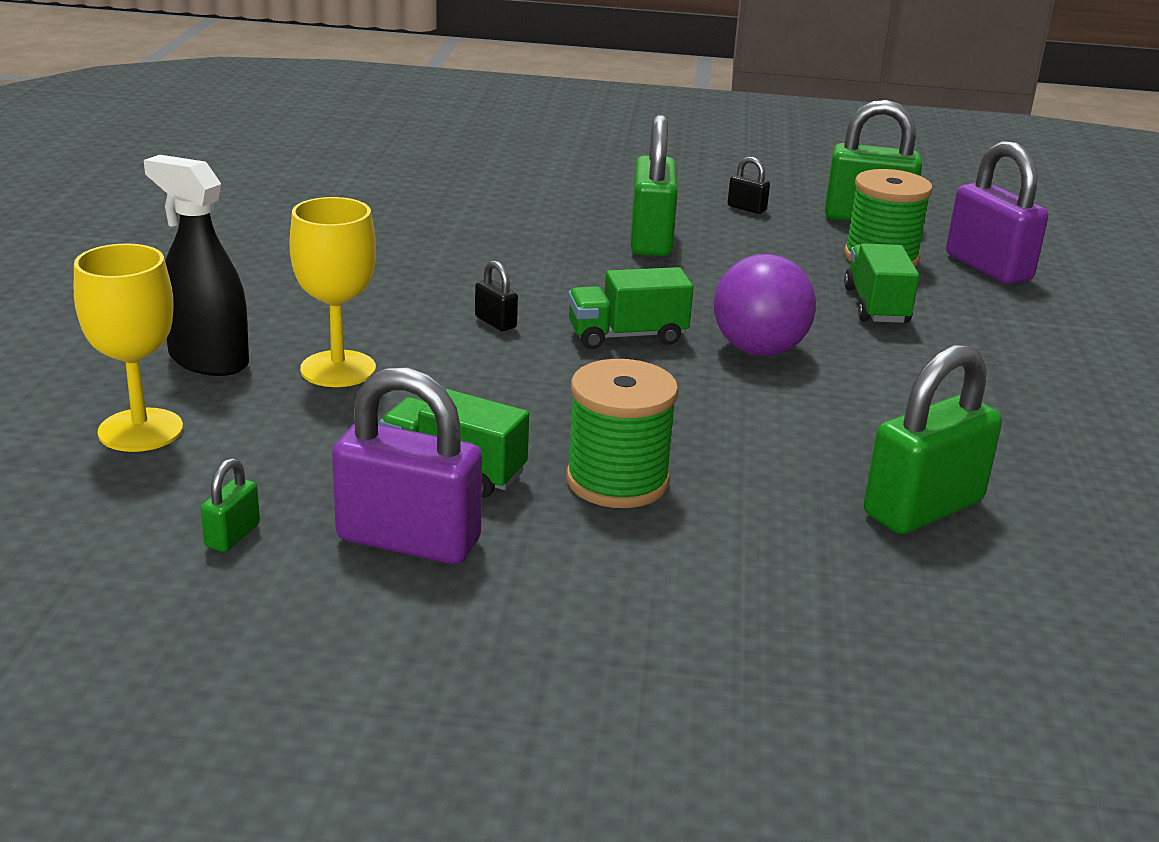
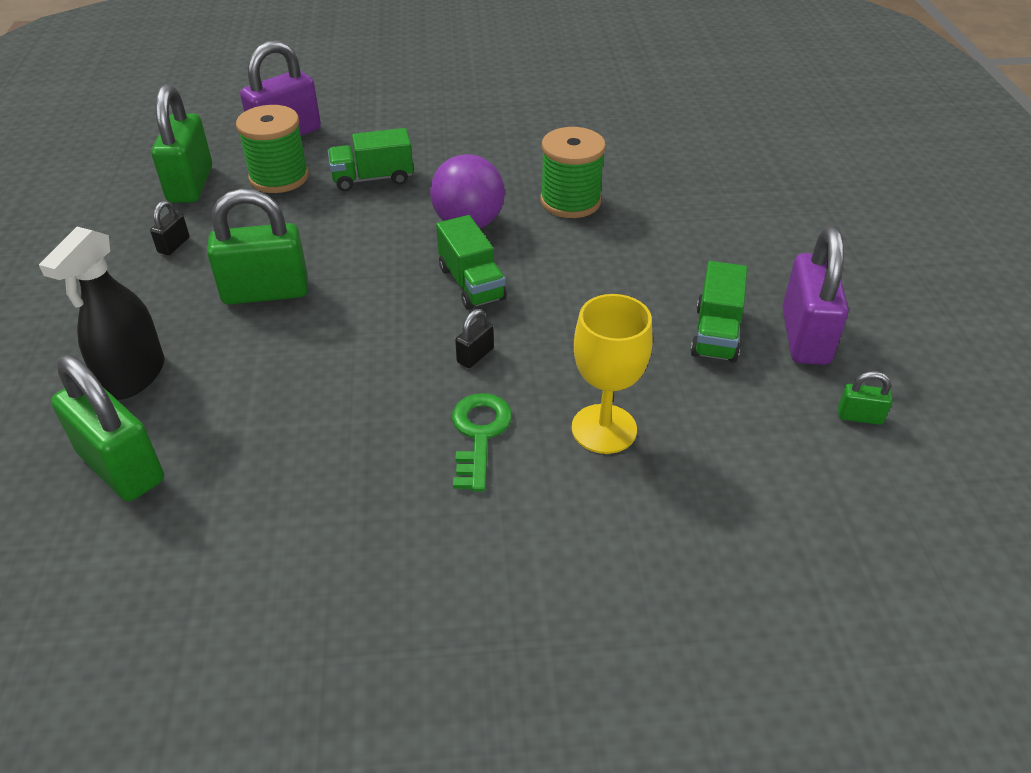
camera: 100 degrees left, 15 degrees up
yellow goblet [74,243,183,452] -> none
black spray bottle [144,155,249,376] -> black spray bottle moved to [39,227,164,400]
green spool [566,359,678,508] -> green spool moved to [540,127,606,218]
green padlock [864,344,1002,534] -> green padlock moved to [51,355,164,501]
none -> green key [452,393,512,492]

